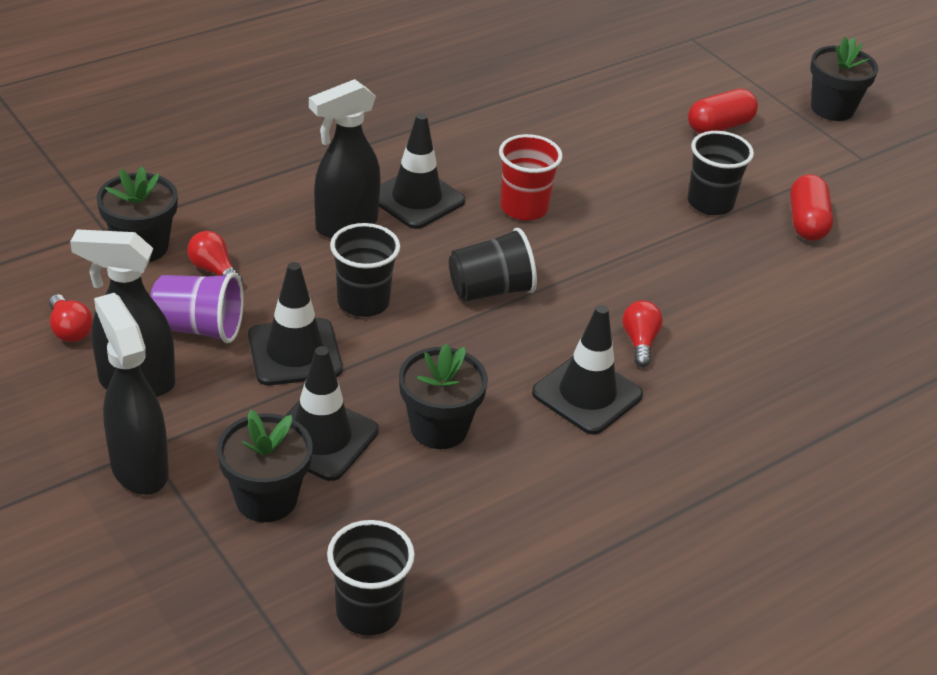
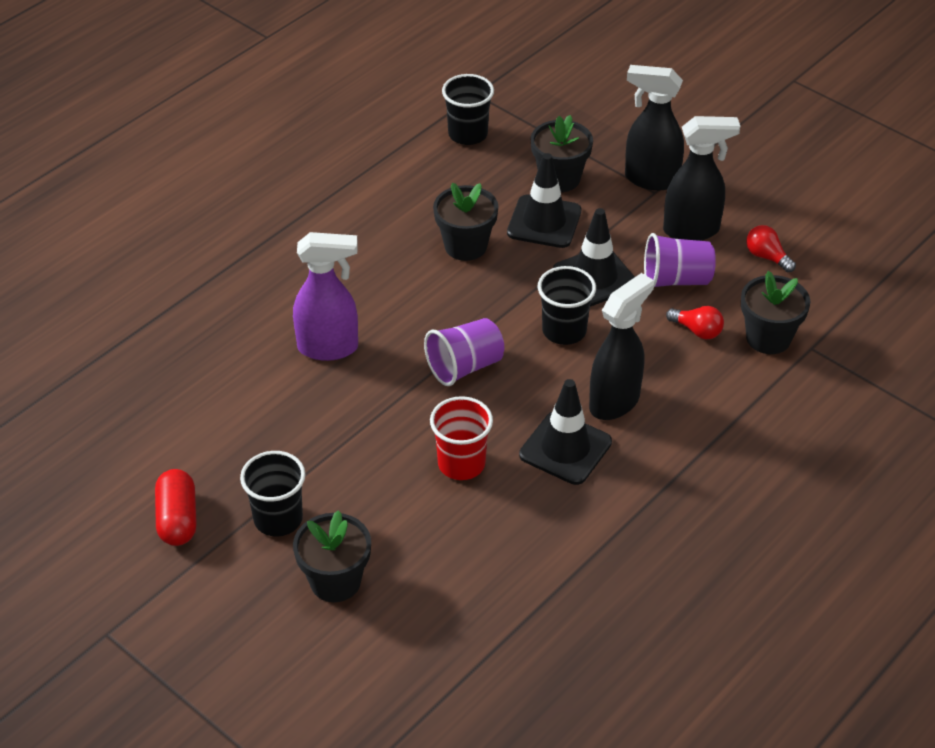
camera: 170 degrees right, 5 degrees up
black spray bottle [94,293,169,495] -> black spray bottle turned 150 degrees clockwise [625,65,684,190]
black cup [449,228,537,302] -> purple cup [424,318,504,386]
black traffic cone [532,305,643,435] -> none
red light bulb [622,300,663,367] -> purple spray bottle [293,232,358,361]
red capsule [688,89,758,134] -> none
black flower pot [810,37,879,121] -> black flower pot moved to [293,510,371,602]

